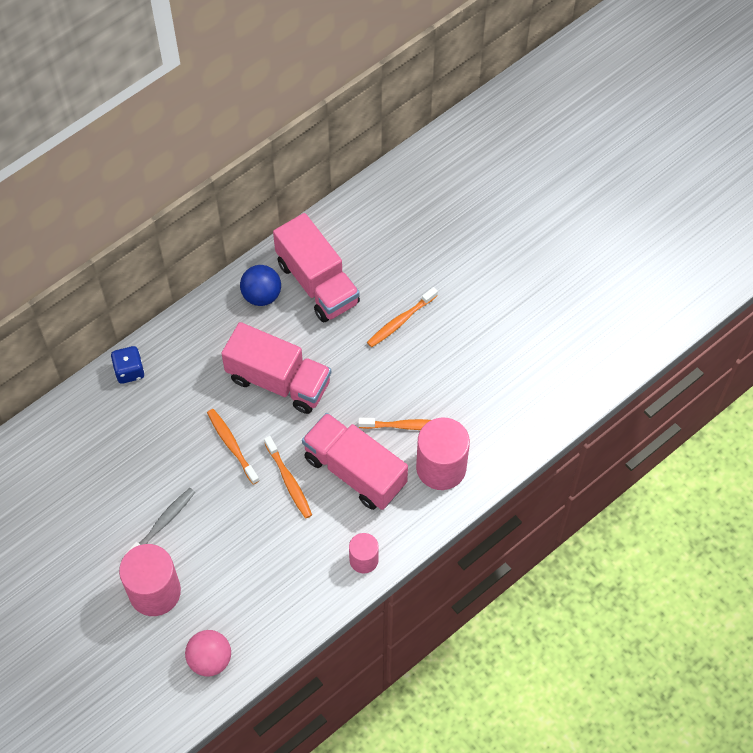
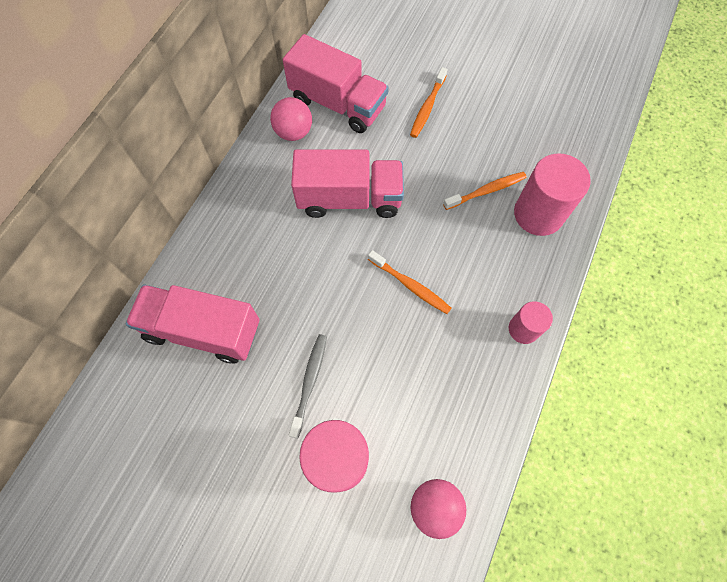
camera: 25 degrees left, 5 degrees up
blue dice [111,346,145,384] -> none
orange toothbrush [207,409,260,485] -> none
blue ball [240,265,281,306] -> pink ball [270,97,312,141]
pink truck [302,413,408,510] -> pink truck moved to [126,284,260,364]

